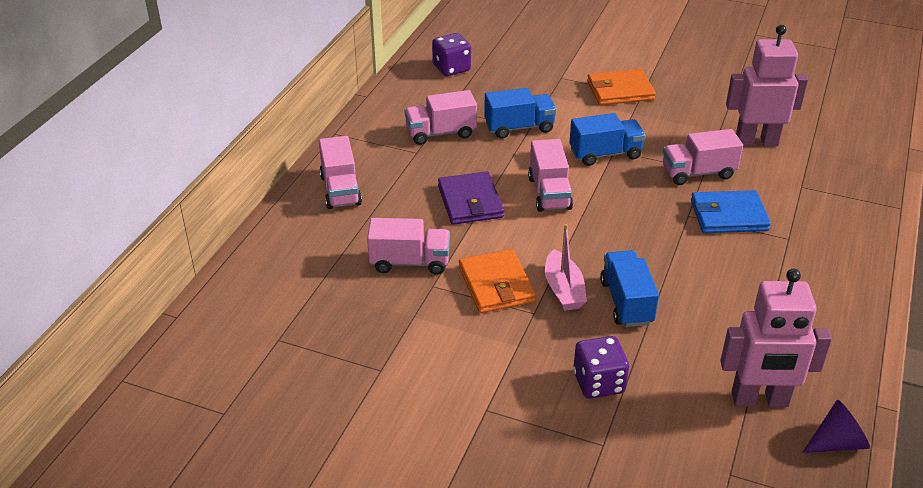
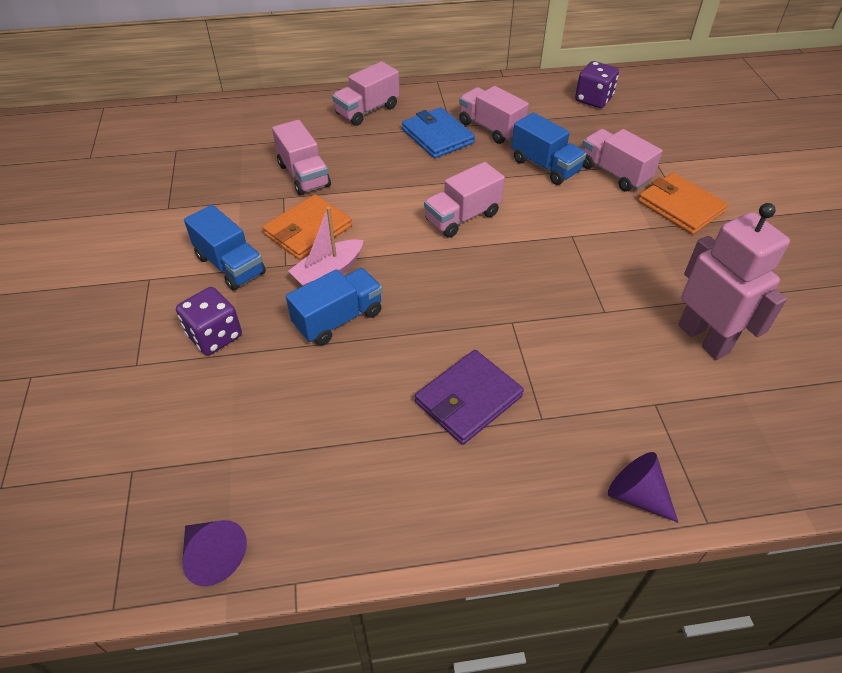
camera: 60 degrees right, 10 degrees up
purple wallet [438,171,504,225] -> purple wallet moved to [415,350,524,445]
blue truck [569,113,646,166] -> blue truck moved to [184,205,266,291]
pink truck [663,129,743,185] -> pink truck moved to [582,129,663,191]
blue wallet [691,190,771,233] -> blue wallet moved to [402,107,475,158]
pink robot [720,269,832,407] -> none
none -> purple cone [608,452,678,522]

